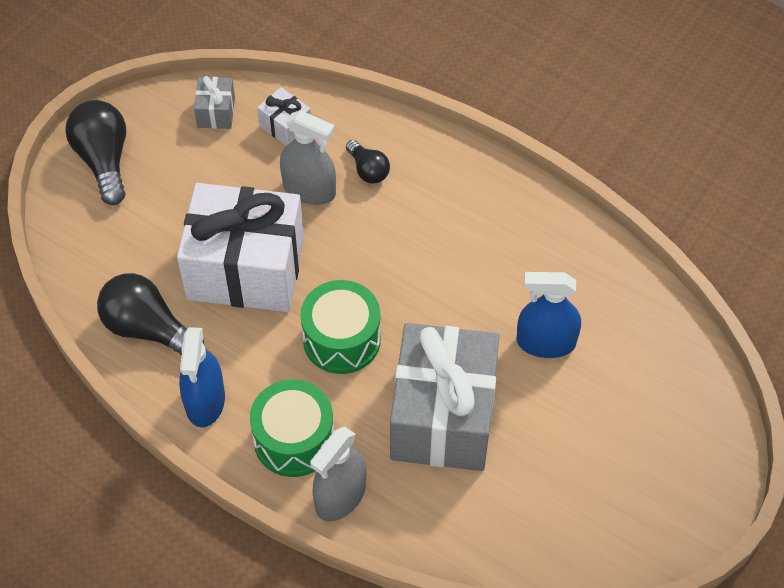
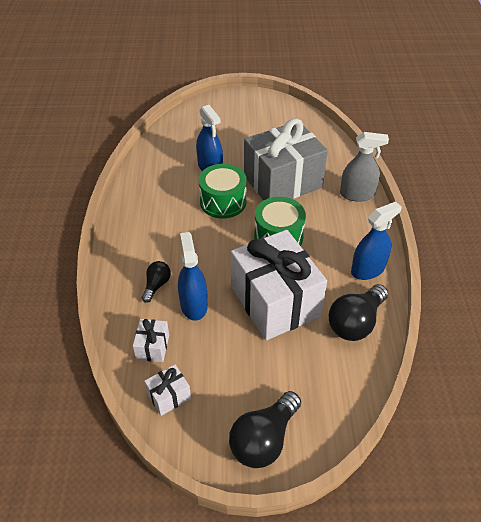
camera: 125 degrees left, 10 degrees down
black light bulb [97,273,204,356] -> black light bulb turned 45 degrees clockwise [329,284,388,341]
grey gift [194,76,235,129] -> white gift [144,365,191,416]
green drum [250,380,334,477] -> green drum moved to [199,164,247,219]
grey spray bottle [280,110,336,205] -> blue spray bottle [178,232,208,321]

